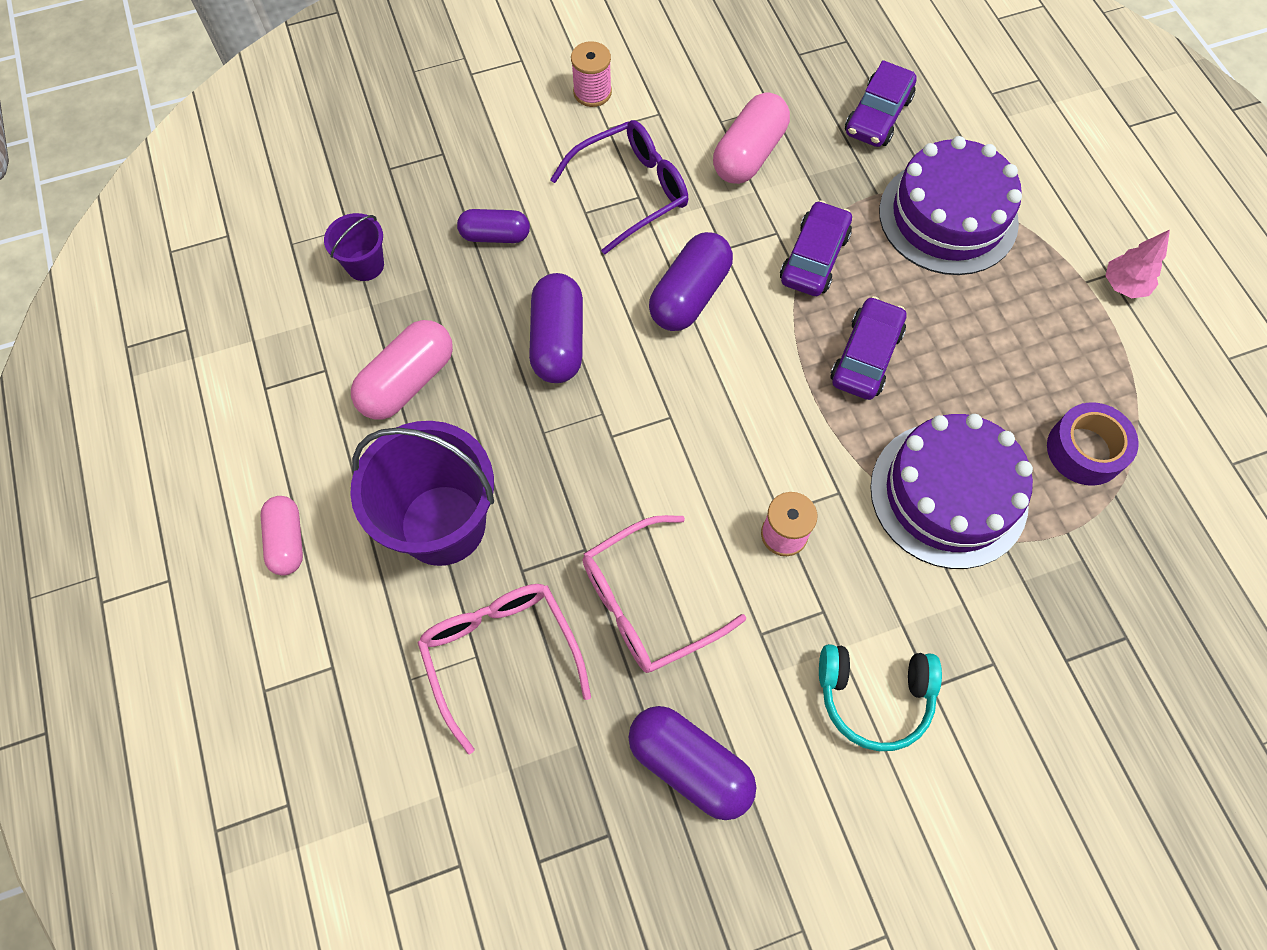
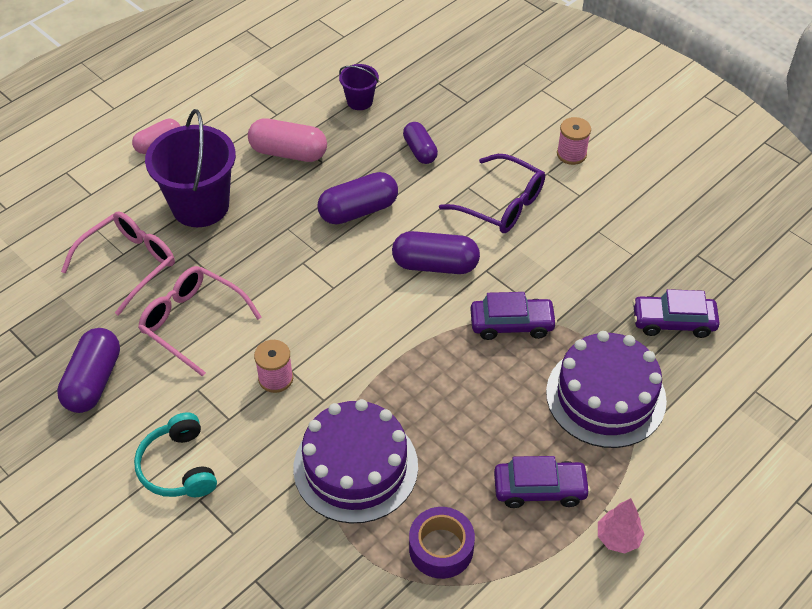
camera: 65 degrees right, 15 degrees down
pink capsule [713,93,790,184] -> none
purple car [831,296,906,400] -> purple car moved to [494,456,591,508]

